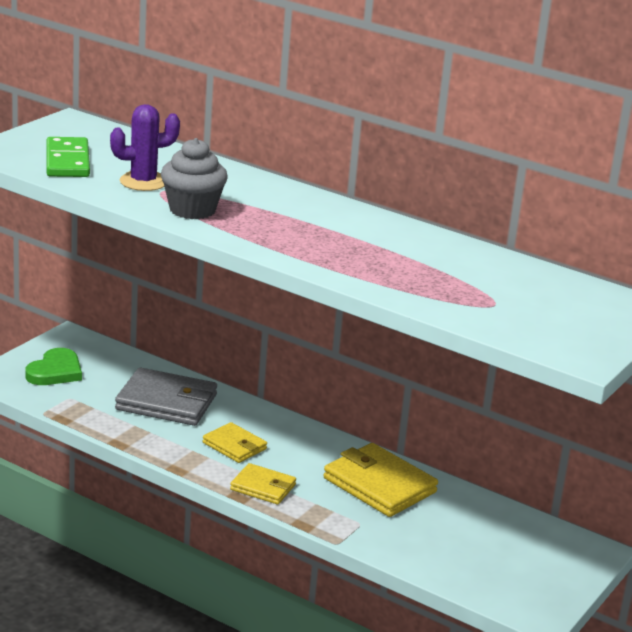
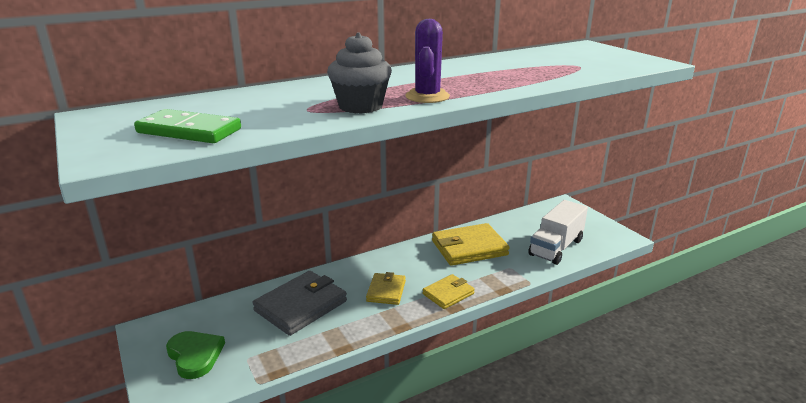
camera: 60 degrees left, 0 degrees up
purple cactus [110,104,180,191] -> purple cactus moved to [405,19,450,103]
yellow wallet [203,422,267,463] -> yellow wallet turned 60 degrees counterclockwise [366,272,406,305]
none -> white truck [528,200,588,265]

